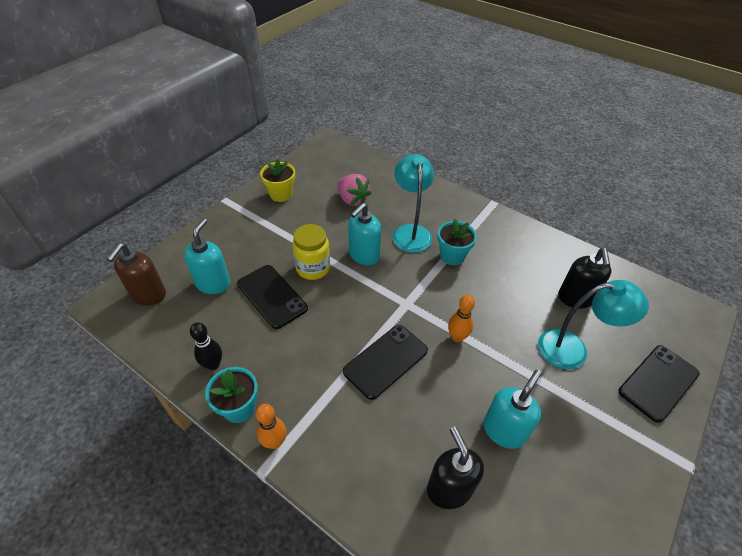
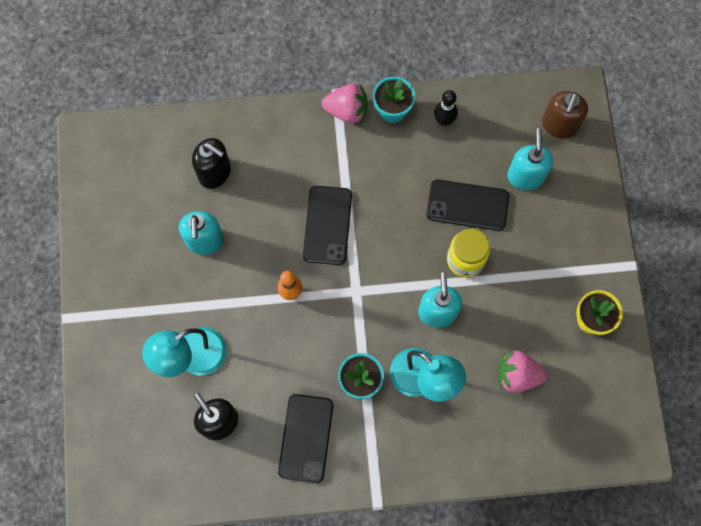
camera: 140 degrees right, 25 degrees up
brown soap dispenser [107,243,166,306] -> brown soap dispenser turned 135 degrees counterclockwise [542,91,588,139]
turquoise soap dispenser [184,219,230,294] -> turquoise soap dispenser turned 150 degrees counterclockwise [507,128,553,190]
orange bowling pin [256,404,286,449] -> pink strawberry [322,83,367,124]
black phone [619,345,700,423] -> black phone moved to [278,394,333,483]

